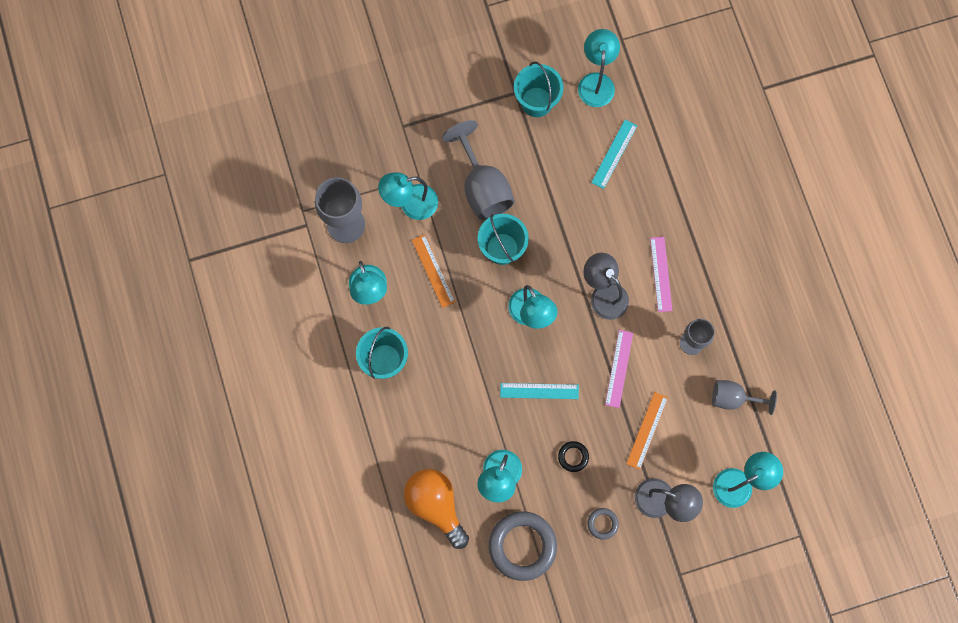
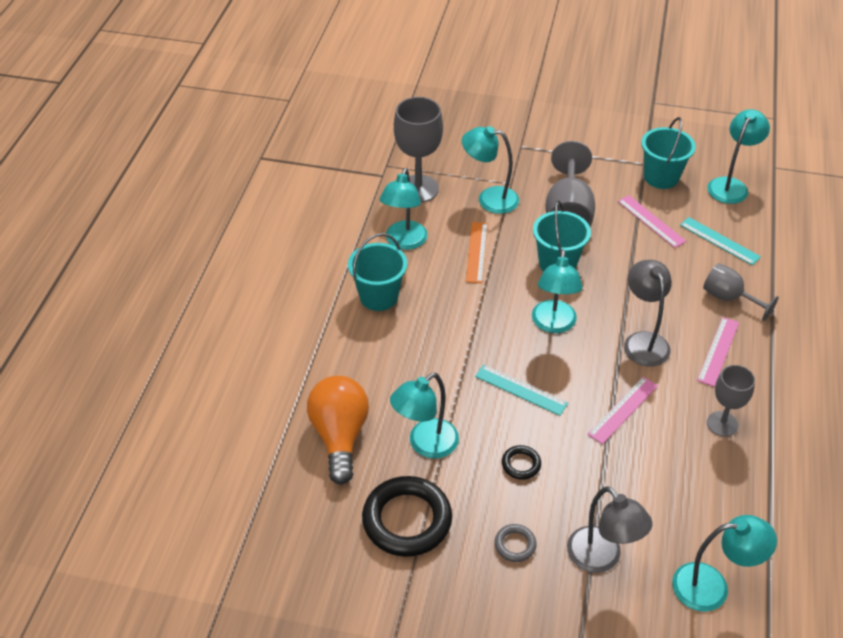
camera: 30 degrees right, 30 degrees down
grey ring [489,511,557,581] -> black ring [362,476,452,557]
turquoise ruler [591,120,637,189] -> turquoise ruler turned 75 degrees clockwise [680,217,761,265]
orange ruler [626,392,668,470] -> none
grey goblet [712,380,777,415] -> grey goblet moved to [703,263,779,321]
none -> pink ruler [618,195,686,248]

